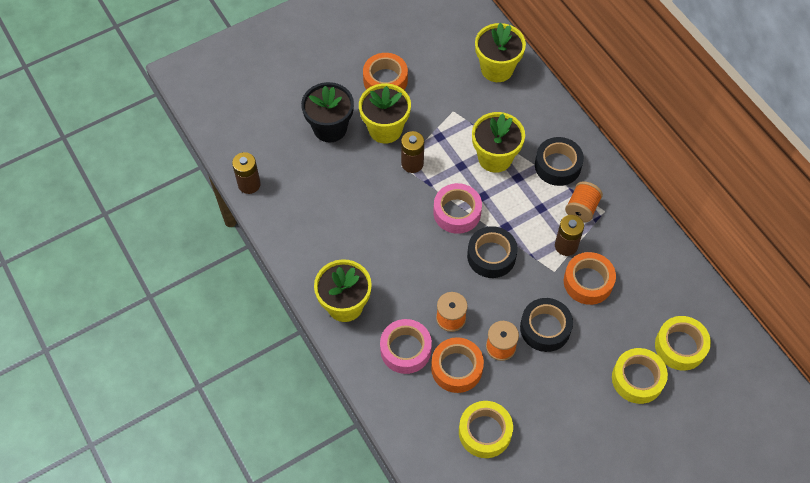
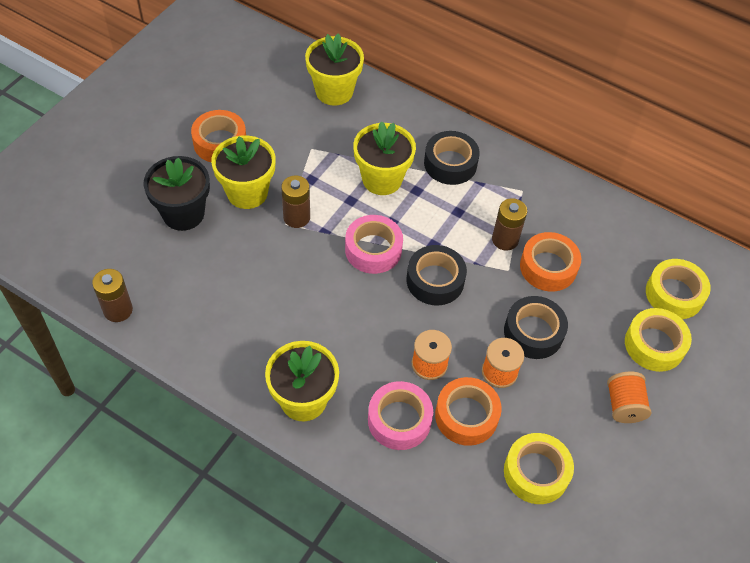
camera: 30 degrees left, 5 degrees down
orange spool [565,181,603,222] -> orange spool moved to [607,372,651,423]

